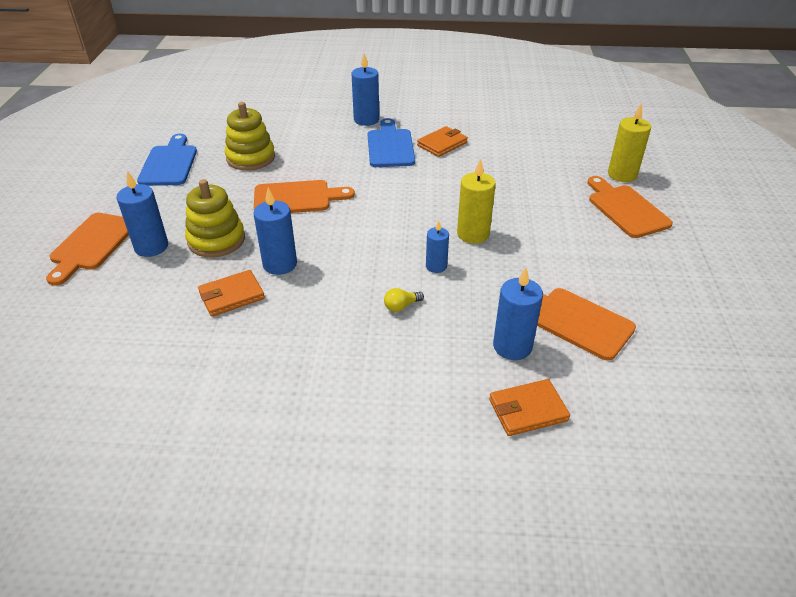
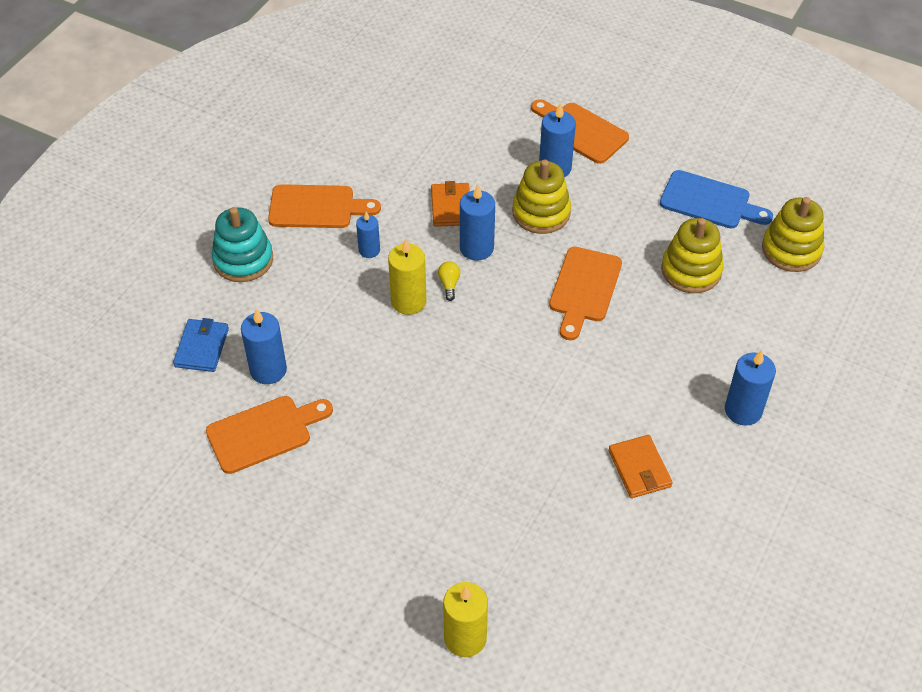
camera: 115 degrees right, 10 degrees up
blue cutting board [368,118,415,167] -> none
yellow light bulb [384,288,424,312] -> yellow light bulb moved to [438,261,460,301]
blue candle [426,220,449,273] -> blue candle moved to [356,211,380,258]
yellow candle [457,158,496,244] -> yellow candle moved to [388,238,427,315]
orange wallet [489,379,570,436] -> blue wallet [173,318,229,372]
orange cutting board [587,176,673,238] -> orange cutting board moved to [268,184,381,228]
none -> turquoise stacking toy [212,207,273,282]
none -> yellow stacking toy [762,197,824,272]

